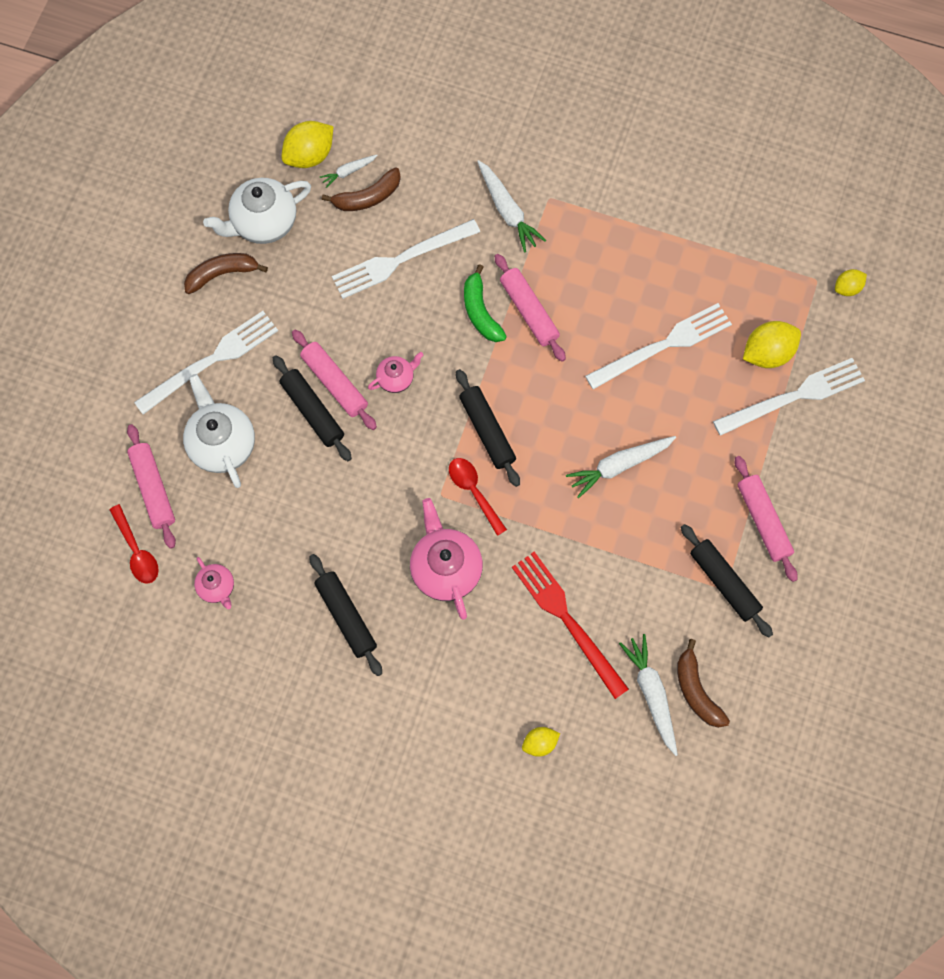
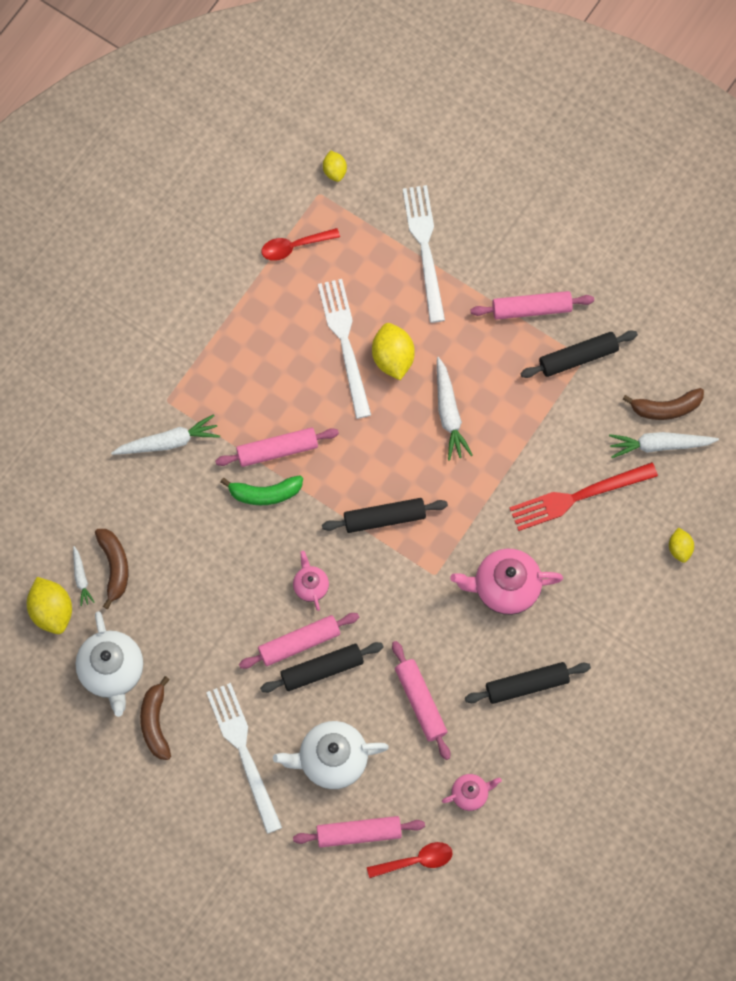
camera: 75 degrees left, 0 degrees up
white fork [332,219,480,299] -> none
red spoon [449,458,507,536] -> red spoon moved to [261,228,340,261]
yellow lemon [743,321,801,368] -> yellow lemon moved to [372,323,415,380]
none -> pink rolling pin [392,641,450,760]

